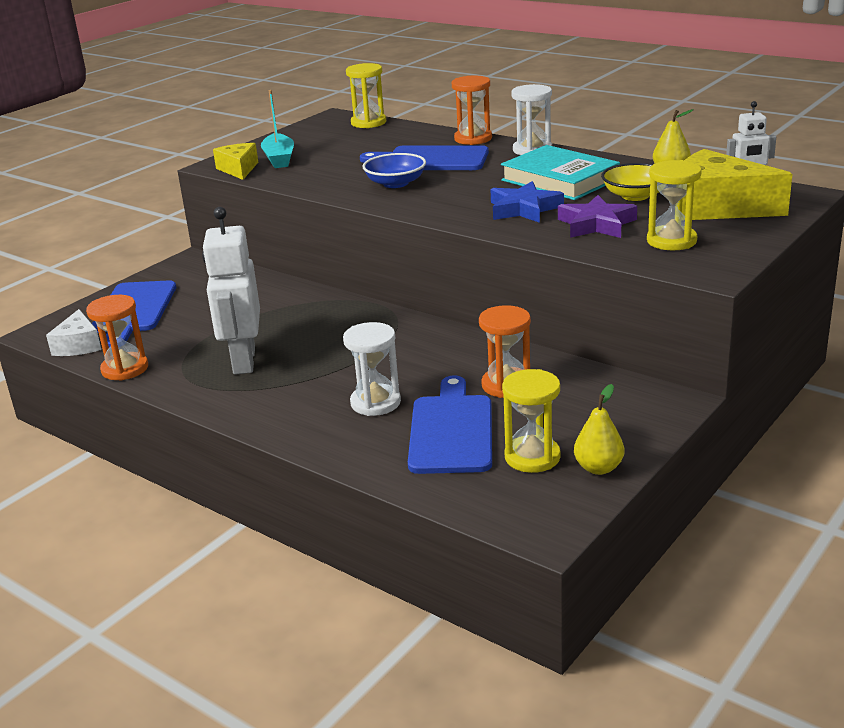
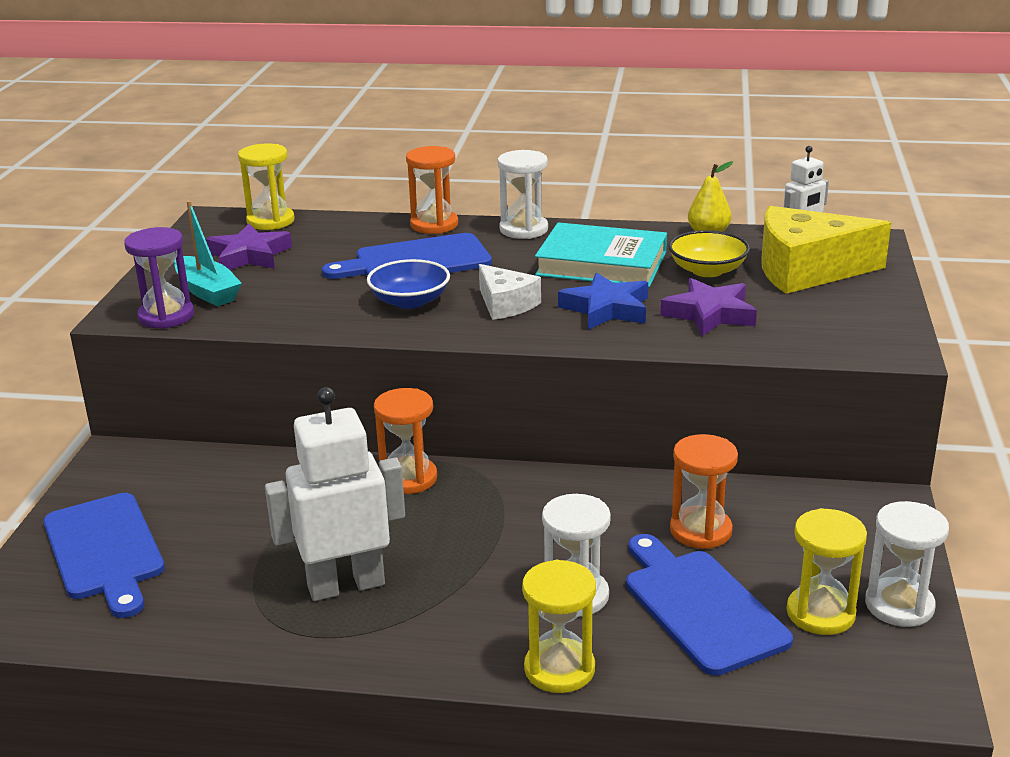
camera: 30 degrees left, 0 degrees up
white cheese [46,309,101,356] -> white cheese moved to [479,264,541,320]
orange hourglass [86,295,148,381] -> orange hourglass moved to [374,388,437,494]
white robot [202,207,260,375] -> white robot turned 105 degrees clockwise [265,387,405,601]
yellow cheese [213,143,258,180] -> purple hourglass [124,227,194,329]
yellow pear [574,384,624,475] -> white hourglass [865,501,949,627]
yellow hourglass [647,160,702,250] -> yellow hourglass moved to [522,560,596,693]
none -> purple star [206,224,292,270]

